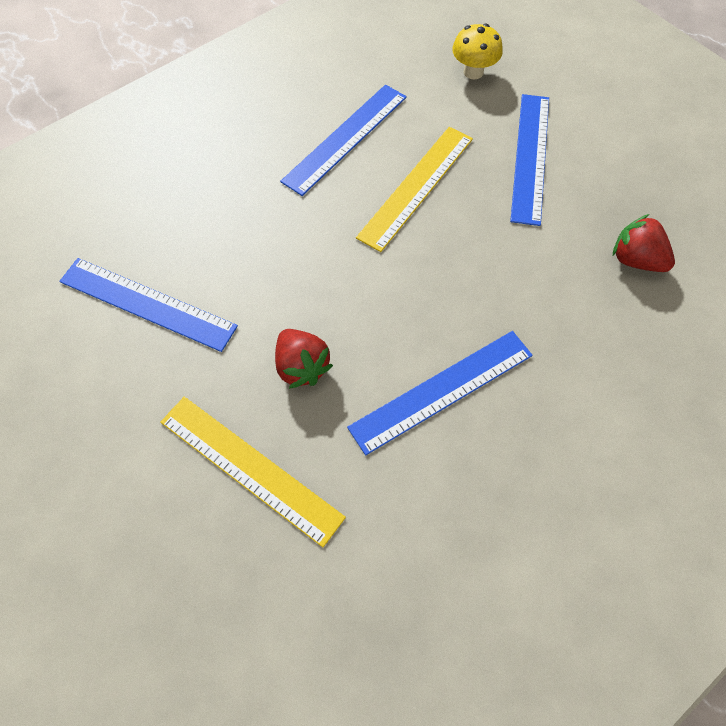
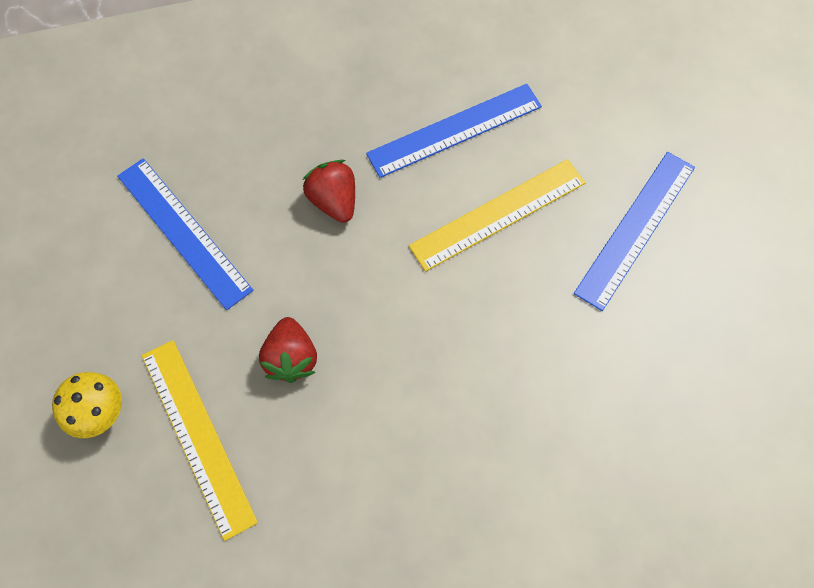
camera: 25 degrees right, 5 degrees up
blue ruler [347,331,533,455] -> none
yellow mushroom [452,23,503,80] -> yellow mushroom moved to [52,372,122,438]
red strawberry [613,214,675,272] -> red strawberry moved to [303,160,355,223]

